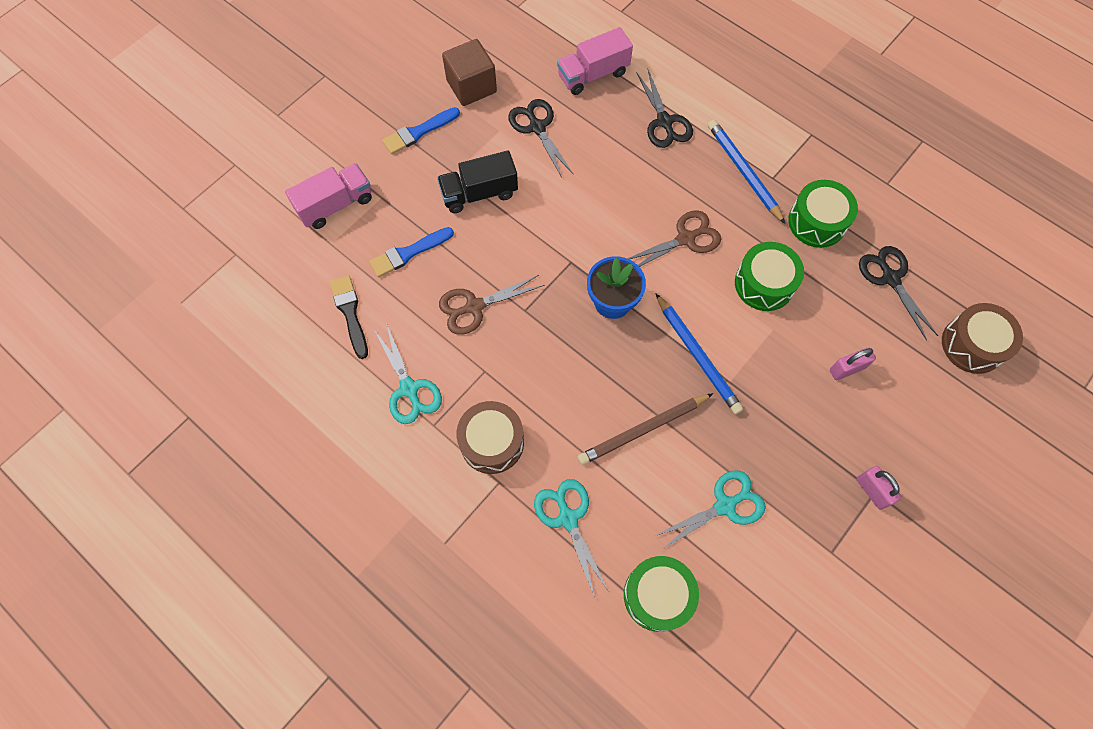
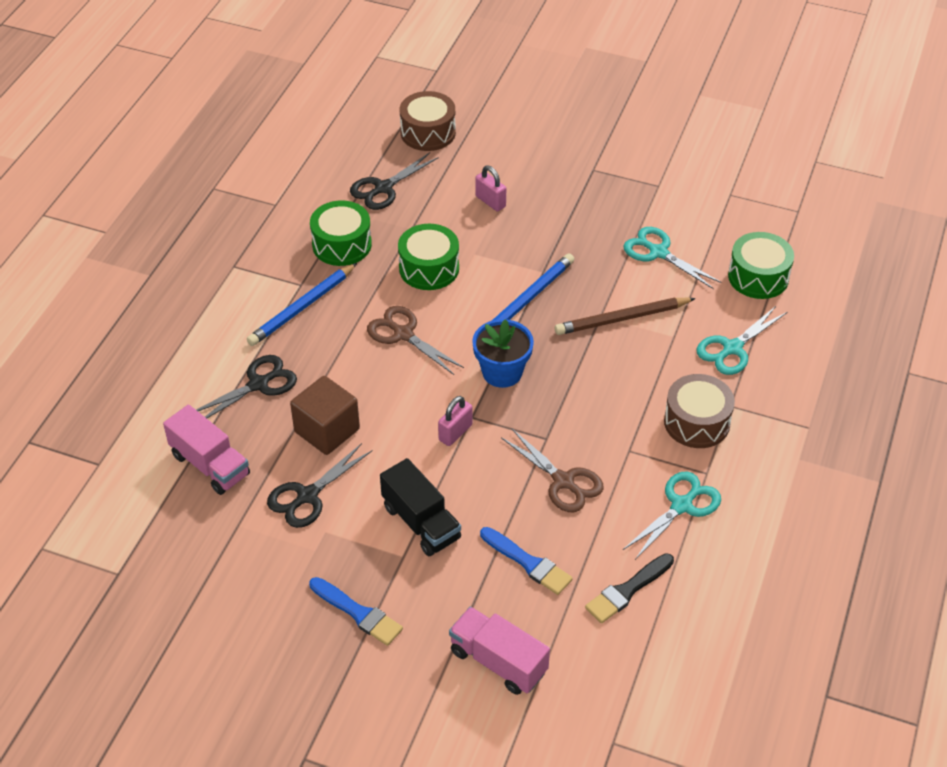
camera: 110 degrees left, 20 degrees down
brown cube [442,39,497,106] -> brown cube moved to [290,376,360,455]
brown pencil [578,393,714,465] -> brown pencil turned 120 degrees clockwise [555,298,696,335]
pink padlock [856,466,902,510] -> pink padlock moved to [438,396,473,446]

